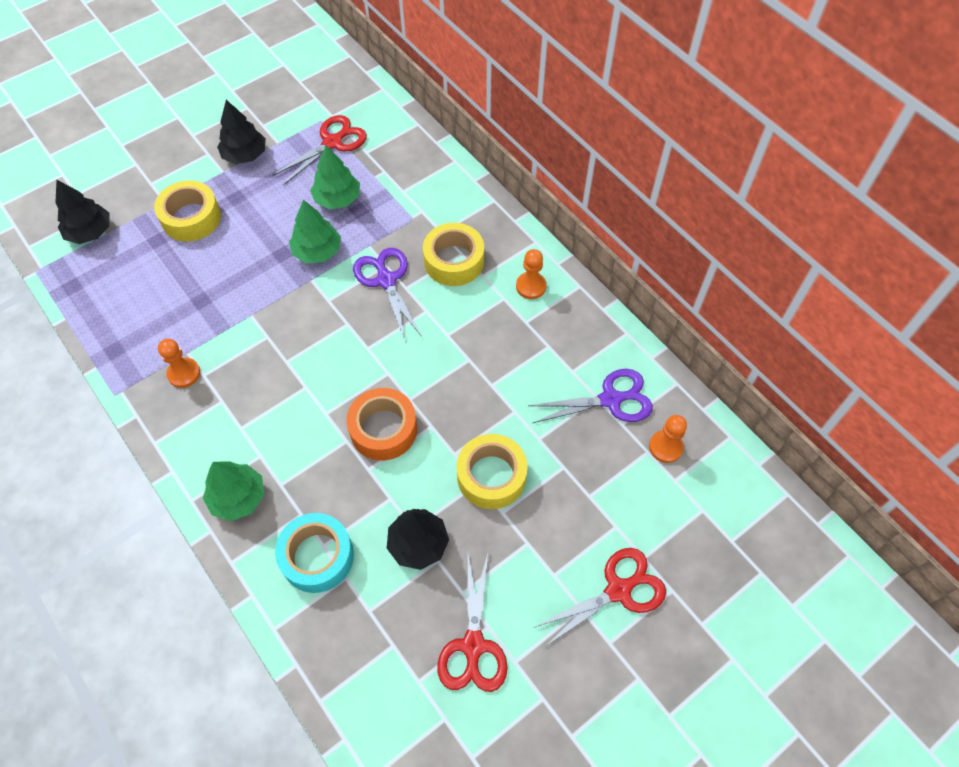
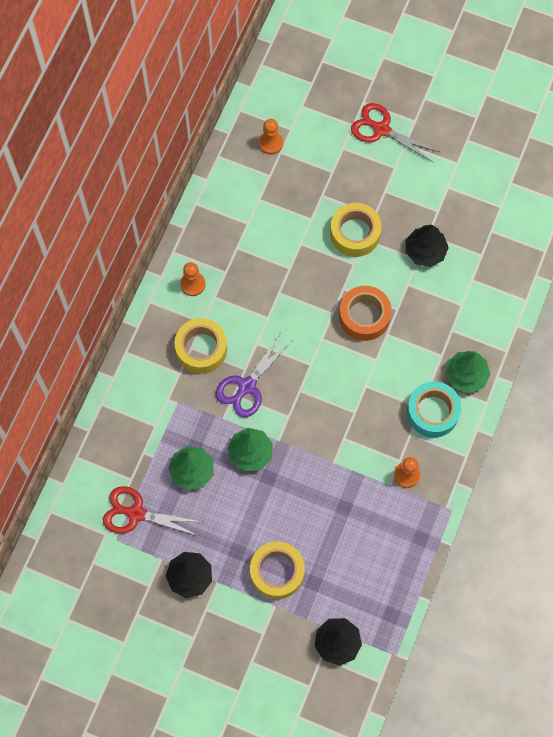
camera: 120 degrees left, 10 degrees up
turquoise tape [275,513,354,593] -> turquoise tape moved to [407,382,461,438]
red scissors [437,554,508,692] -> none
purple scissors [528,369,653,423] -> none

